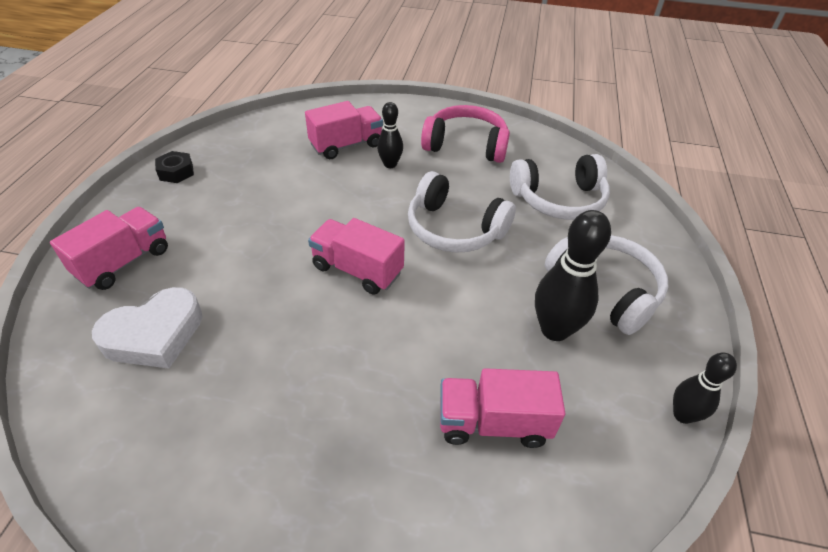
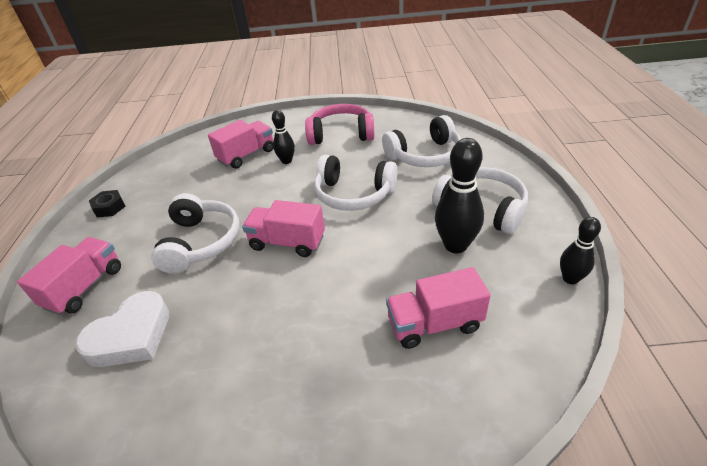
camera: 10 degrees left, 5 degrees down
none -> white headphones [151,193,240,274]

